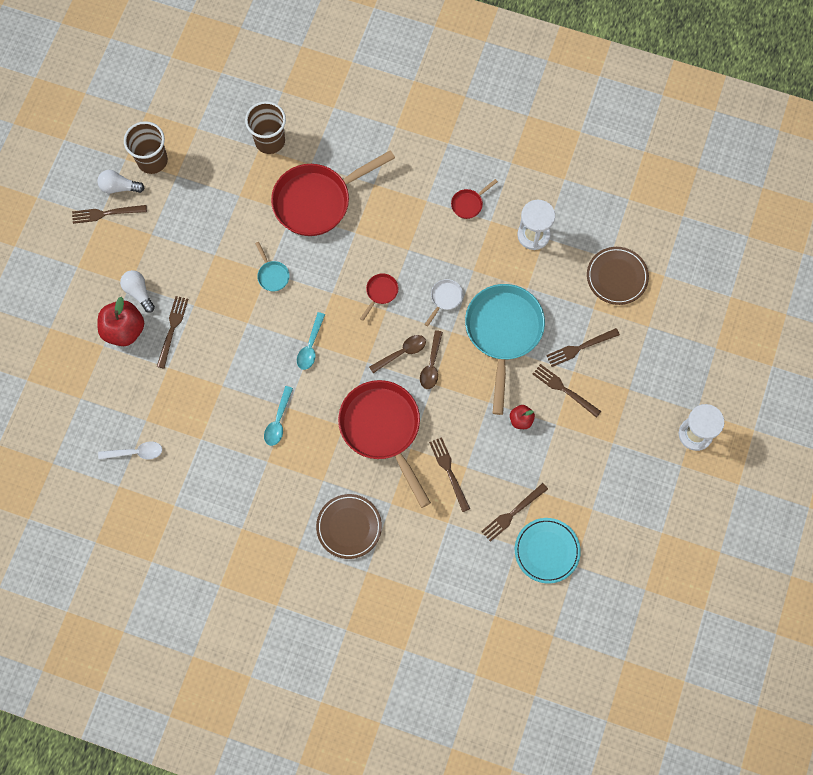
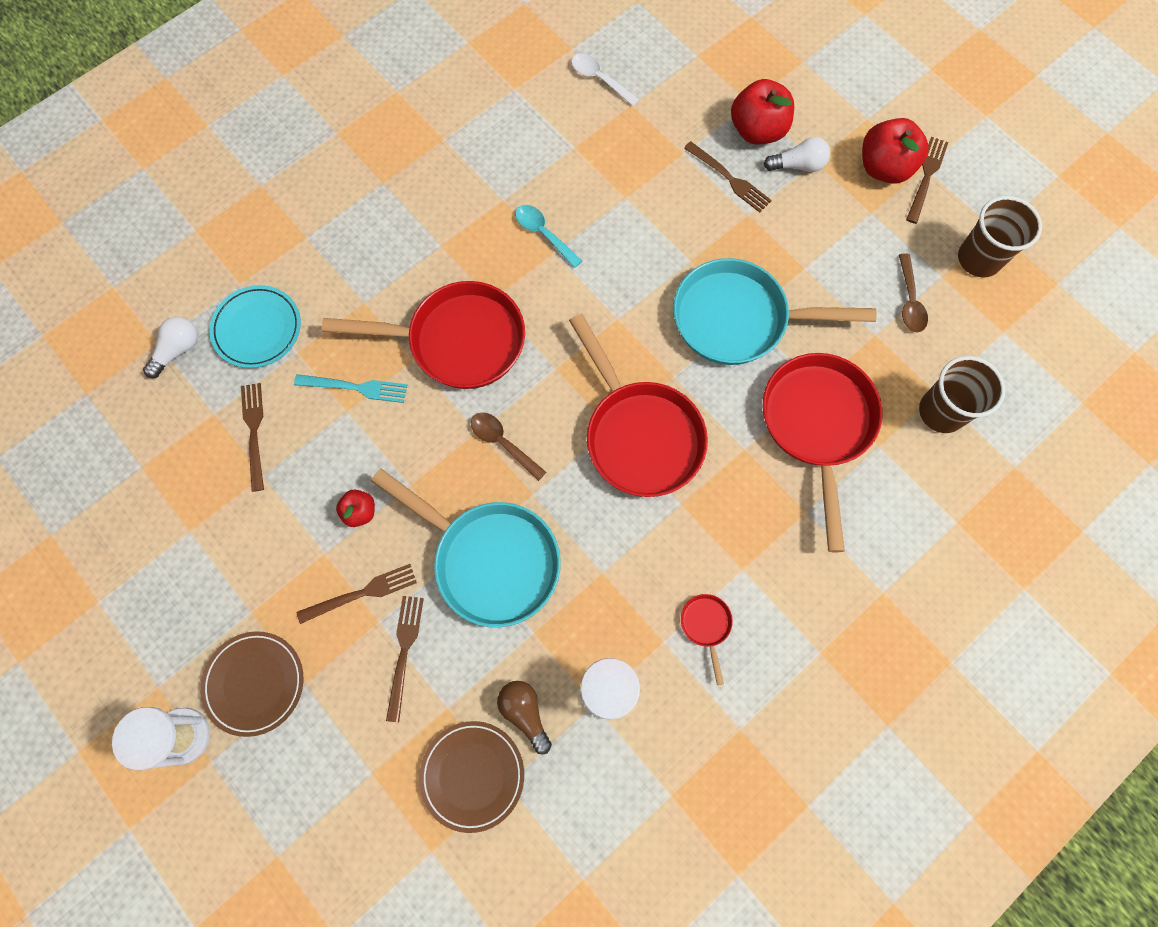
camera: 120 degrees right, 0 degrees up
white light bulb [97,170,145,194] -> white light bulb moved to [143,317,198,378]
white spoon [98,441,162,460] -> white spoon turned 105 degrees clockwise [571,53,640,106]
turquoise pan [255,242,290,292] -> turquoise pan [673,258,877,365], size x2.44
turquoise spoon [297,312,325,370] -> none
brown plate [316,494,382,559] -> brown plate moved to [200,631,303,737]
red pan [360,273,399,321] -> red pan [569,314,708,497], size x2.44
brown spoon [369,335,426,373] -> brown spoon moved to [899,254,928,333]
white pan [425,279,463,326] -> none
brown fork [429,437,470,512] -> turquoise fork [294,374,407,403]
turquoise plate [515,518,581,583] -> turquoise plate moved to [210,285,301,368]
none -> brown light bulb [497,681,552,754]
none -> red apple [862,118,929,184]

